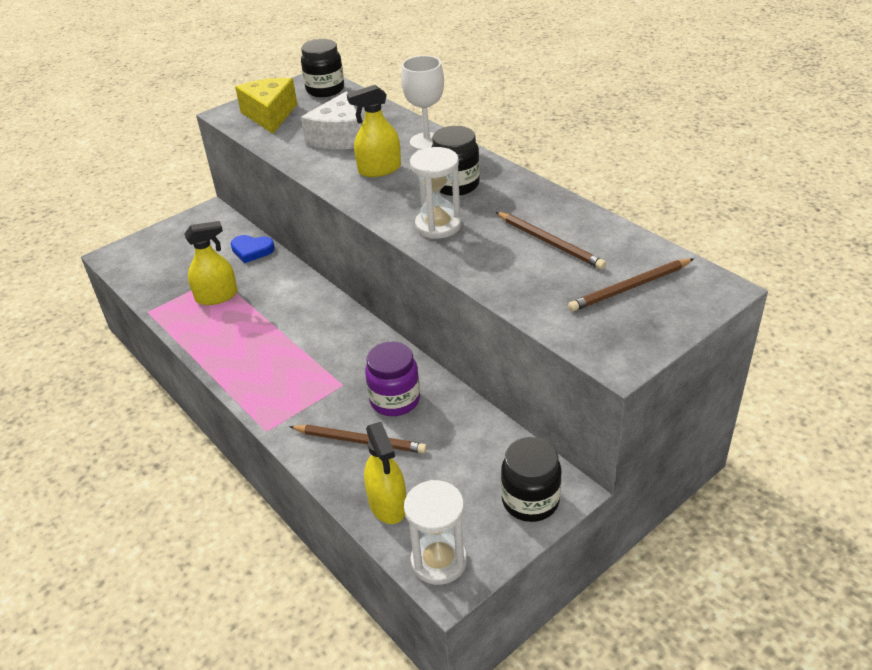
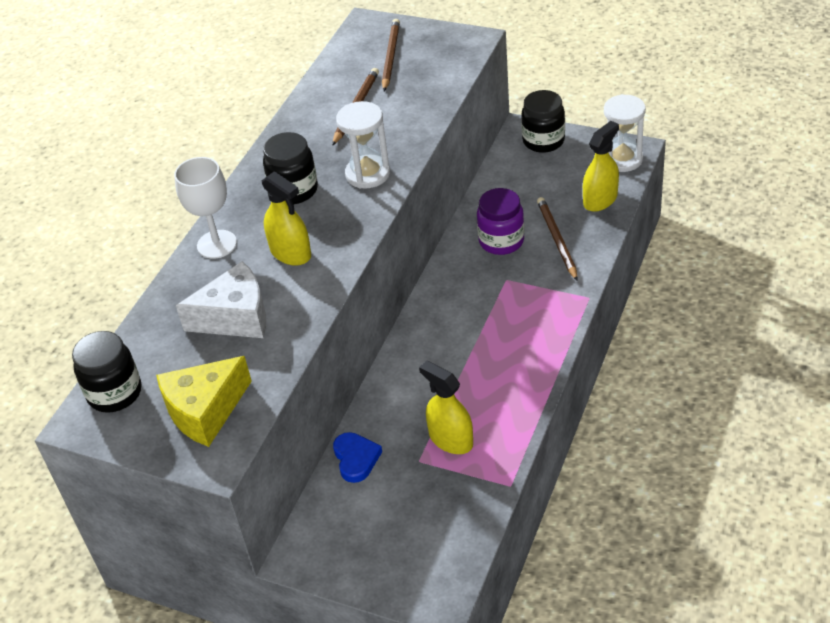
camera: 115 degrees left, 5 degrees up
brown pencil [568,258,694,312] -> brown pencil turned 120 degrees counterclockwise [382,19,400,91]

